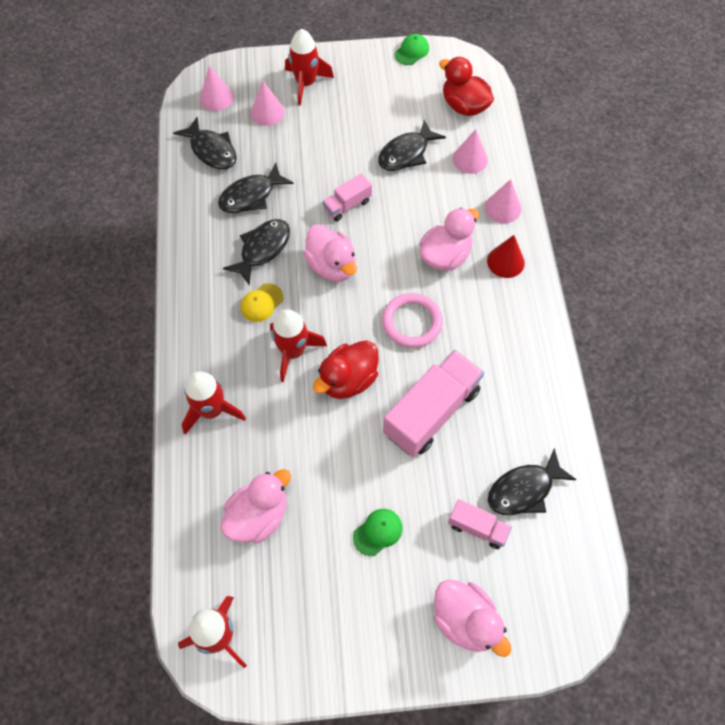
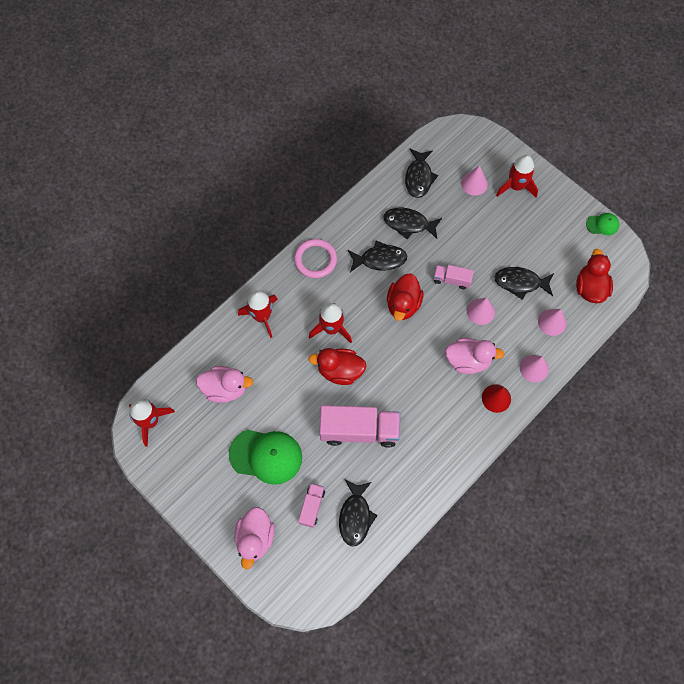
camera: 50 degrees right, 5 degrees up
pink cone [200,66,233,111] -> pink cone moved to [467,298,495,325]
yellow cap [241,283,284,322] -> none
pink duck [303,224,357,282] -> red duck [387,273,424,321]
green cap [353,509,403,556] -> green cap [229,430,302,485], size x2.02
pink ring [382,293,443,348] -> pink ring moved to [294,239,337,278]
pink truck [448,499,512,549] -> pink truck turned 150 degrees counterclockwise [298,483,325,528]
black fish [488,448,577,515] -> black fish turned 105 degrees counterclockwise [339,480,378,546]

